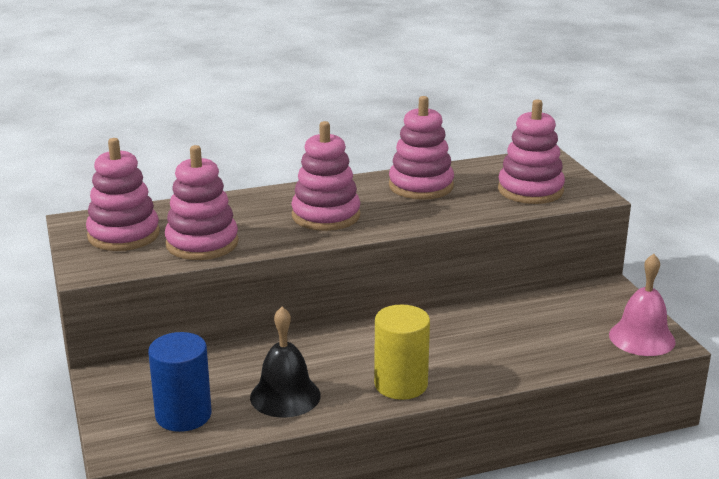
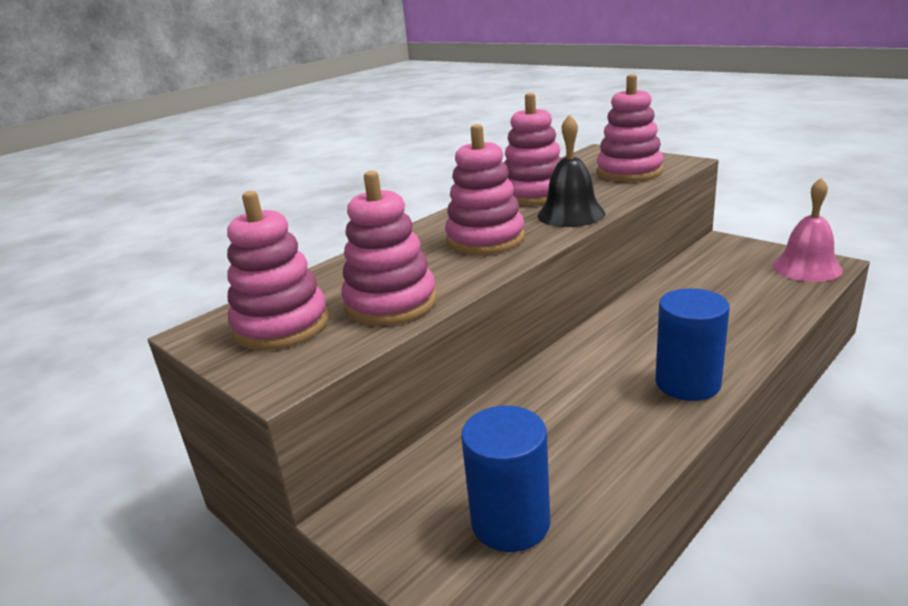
camera: 25 degrees left, 0 degrees up
black bell [250,307,321,418] -> black bell moved to [537,114,605,227]
yellow cylinder [374,304,430,400] -> blue cylinder [655,288,730,401]

